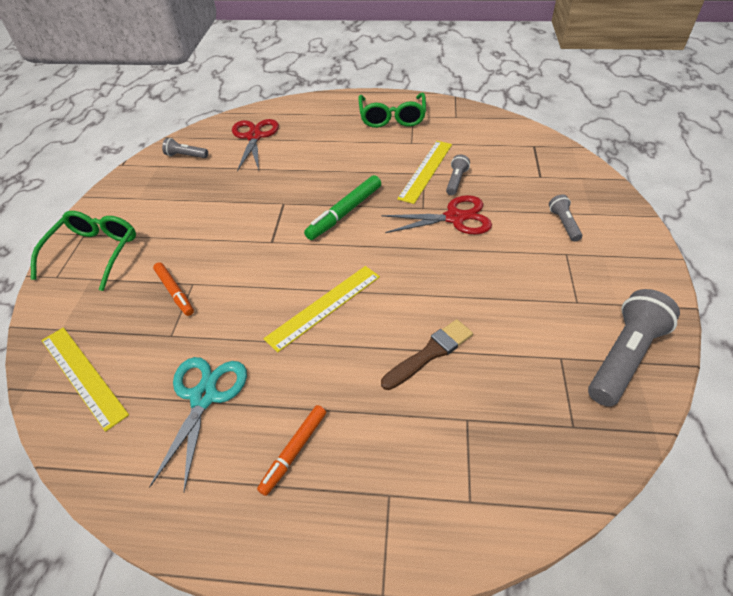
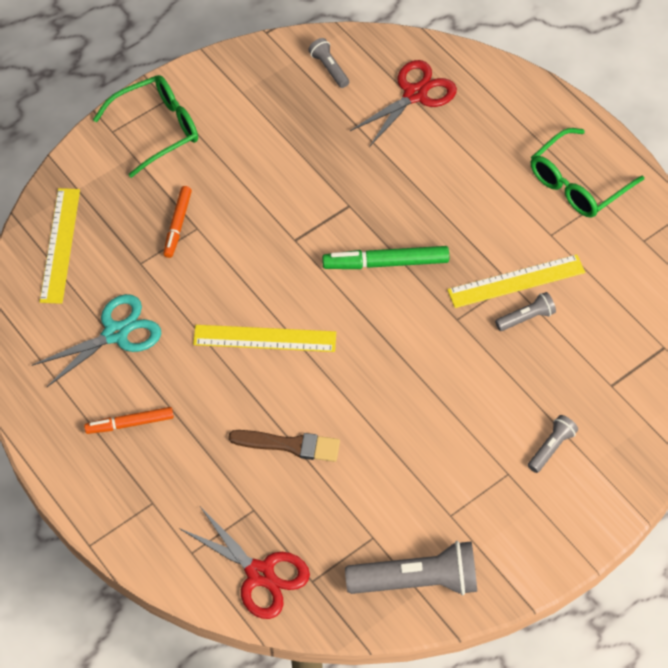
camera: 45 degrees right, 10 degrees up
red scissors [382,195,492,234] -> red scissors moved to [179,507,310,619]

